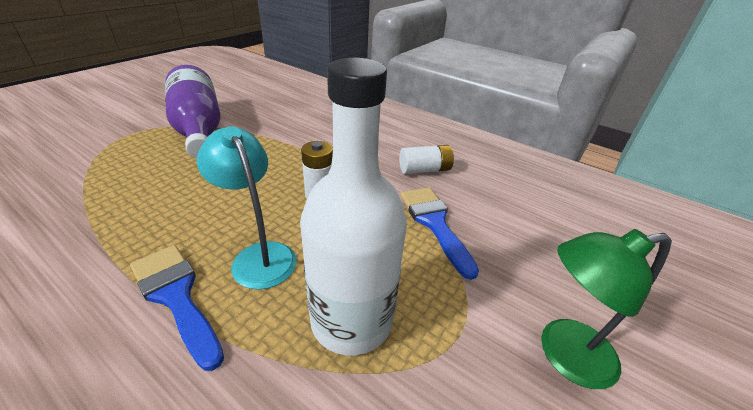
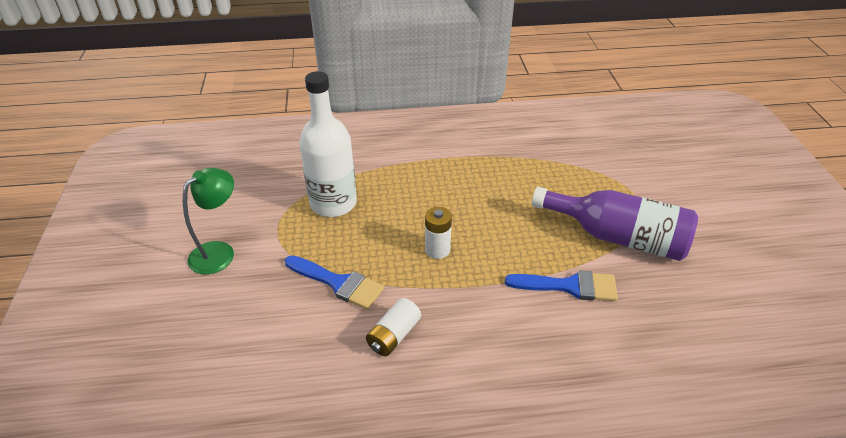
camera: 140 degrees right, 5 degrees up
blue brush [130,245,224,371] -> blue brush moved to [505,270,618,301]
turquoise lamp [197,126,297,289] -> none

